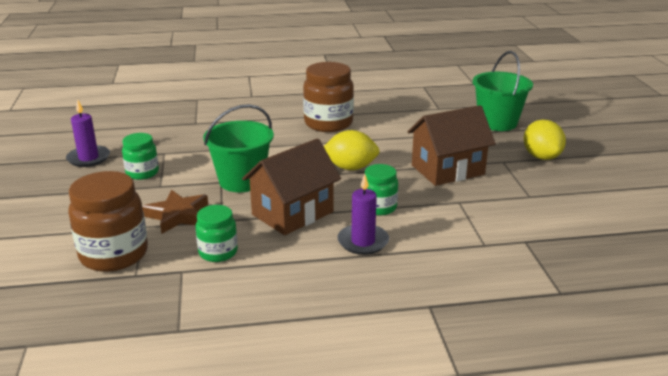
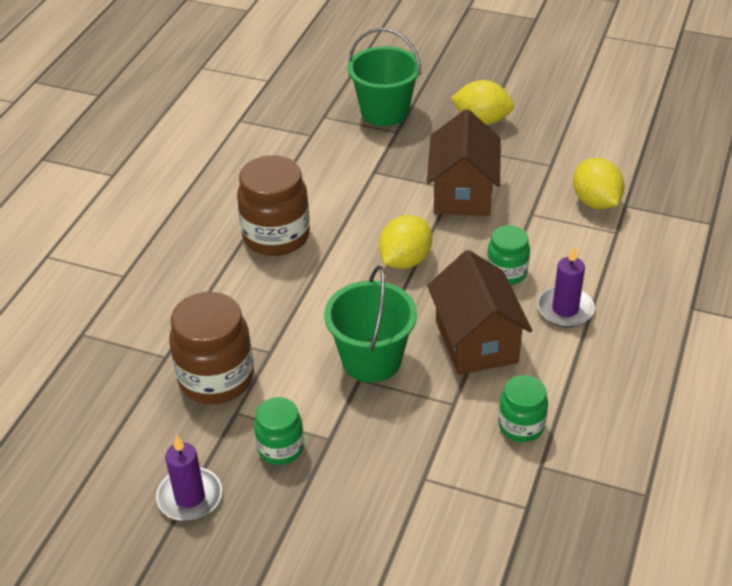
camera: 60 degrees left, 15 degrees up
brown jar [68,171,148,272] -> brown jar moved to [169,292,254,404]
brown star [142,190,208,234] -> none
none -> yellow lemon [573,158,625,209]

